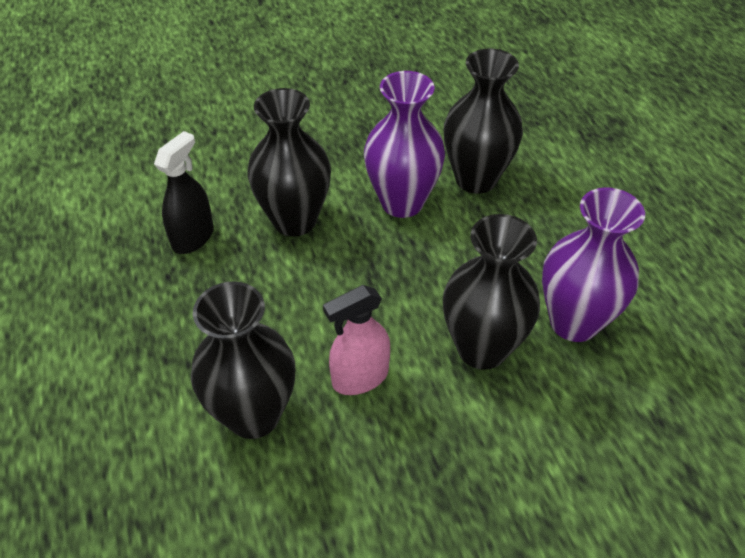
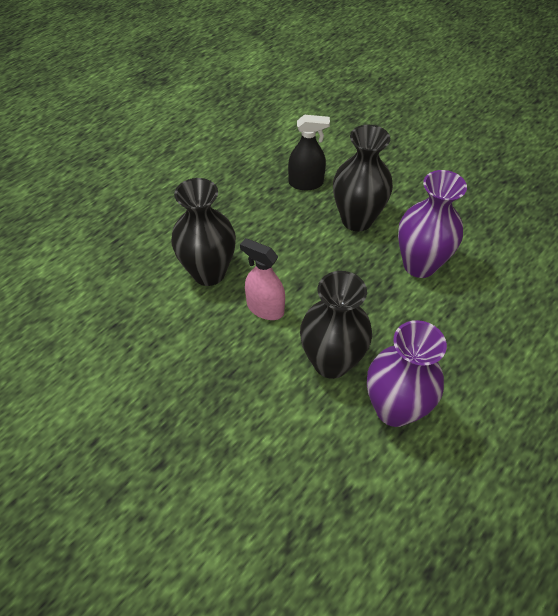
camera: 60 degrees right, 5 degrees up
black vase [444,49,523,194] -> none

